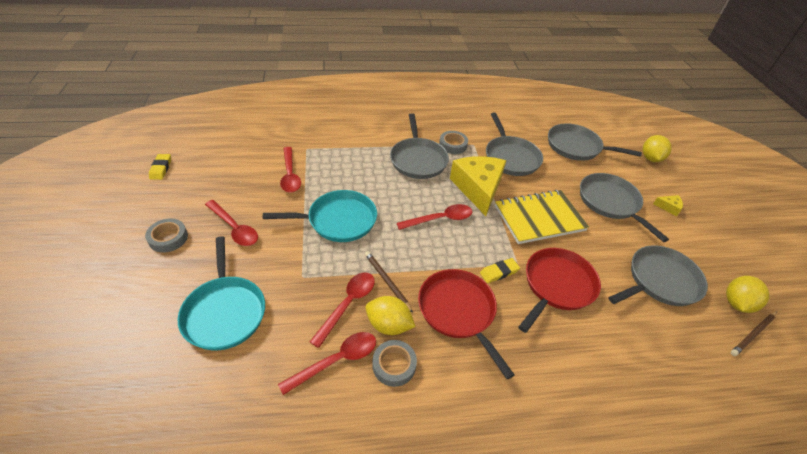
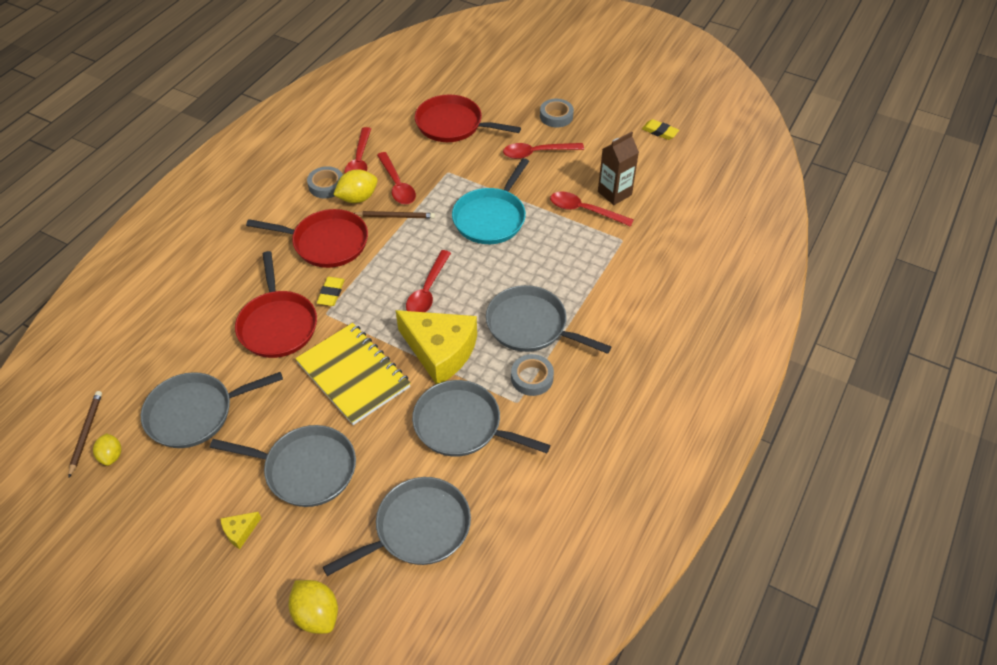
camera: 130 degrees right, 5 degrees up
turquoise pan [178,236,265,350] -> red pan [415,94,521,142]
yellow notebook [495,190,589,244] -> yellow notebook turned 60 degrees counterclockwise [295,323,411,425]
grey pan [609,245,708,306] -> grey pan turned 60 degrees clockwise [141,372,283,448]
yellow lemon [726,276,769,313] -> yellow lemon [93,433,121,466], size x0.64
none -> brown carton [598,132,639,205]

